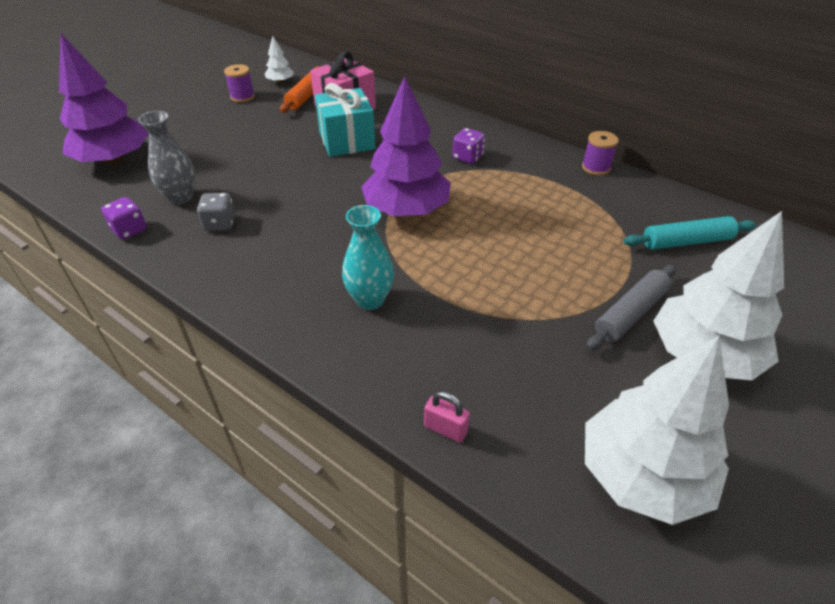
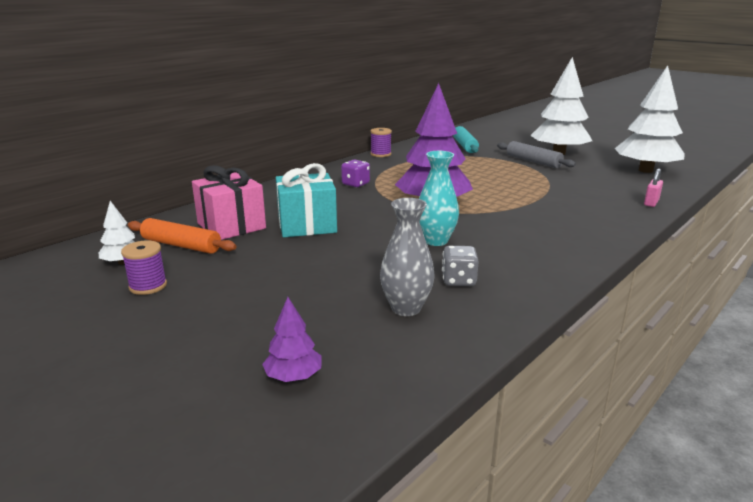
camera: 85 degrees left, 20 degrees down
purple tree [59,34,149,165] -> purple tree [262,297,322,382], size x0.44
purple dice [101,197,147,240] -> none
turquoise vase [342,205,394,310] -> turquoise vase moved to [419,151,459,246]

